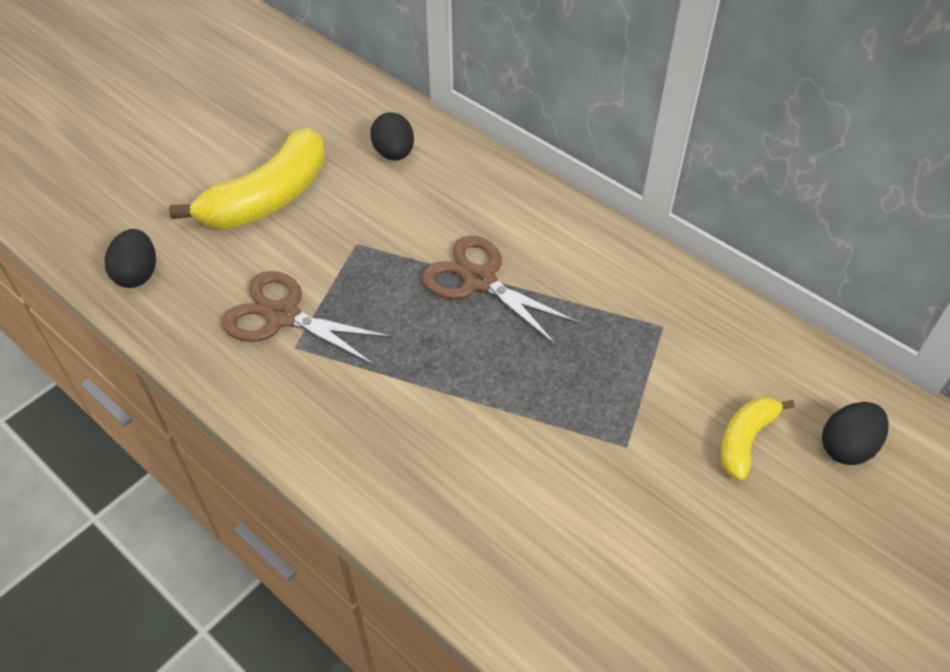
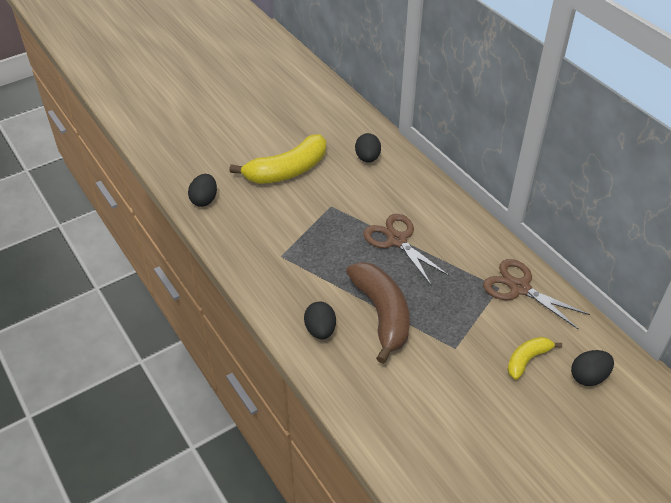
camera: 15 degrees right, 5 degrees down
brown scissors [222,271,394,366] -> brown scissors moved to [483,259,590,330]
none -> black egg [304,302,336,339]
none -> brown banana [346,262,410,364]

